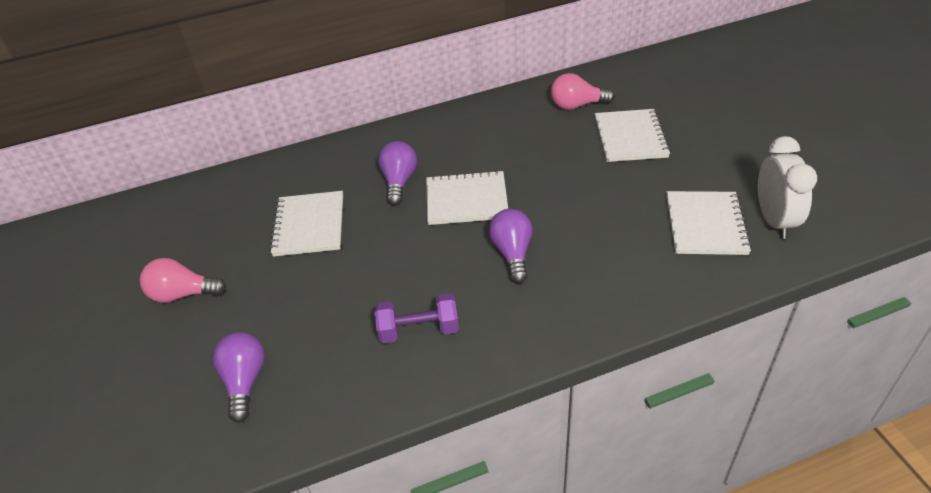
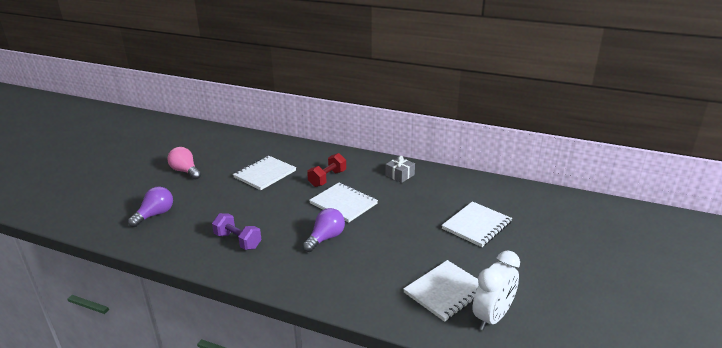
camera: 40 degrees right, 15 degrees down
purple light bulb [378,141,417,206] -> red dumbbell [307,153,346,187]
pink light bulb [551,73,615,110] -> none
none -> grey gift [385,156,415,183]

